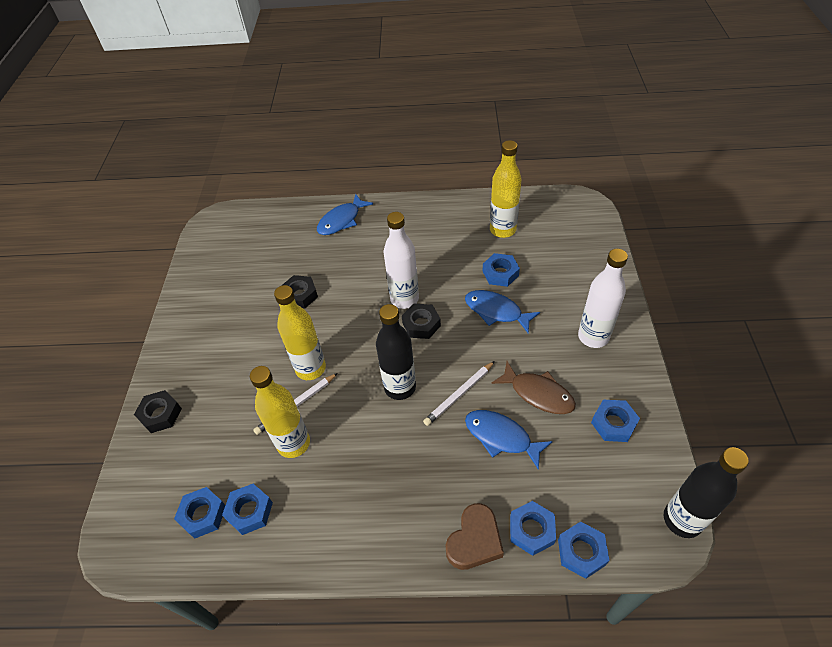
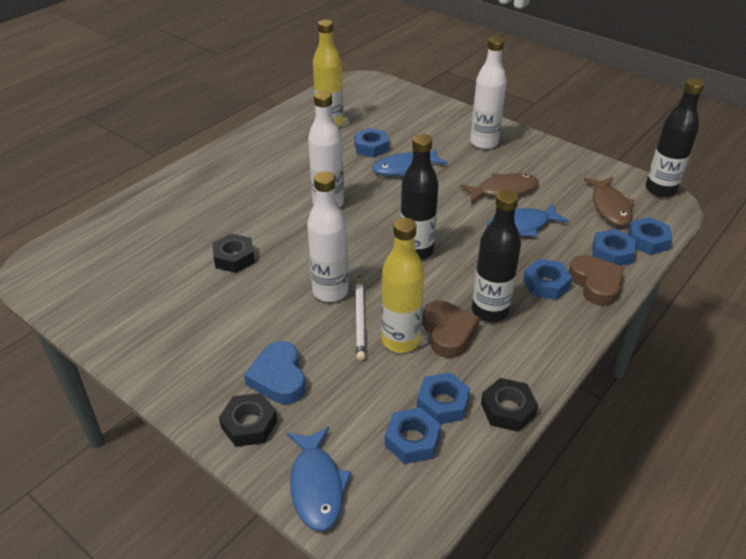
camera: 55 degrees left, 10 degrees down
yellow bottle [274,285,326,380] -> white bottle [307,172,349,302]
blue fish [317,194,373,235] -> blue fish moved to [287,427,351,531]
black nut [402,303,441,339] -> black nut moved to [481,378,538,432]
white pencil [423,361,495,426] -> none
blue nut [591,400,640,442] -> blue nut moved to [523,259,572,300]
none -> blue heart [244,341,306,404]
none -> brown heart [422,300,480,358]
none -> black bottle [472,190,521,322]
none -> brown fish [584,177,634,226]

